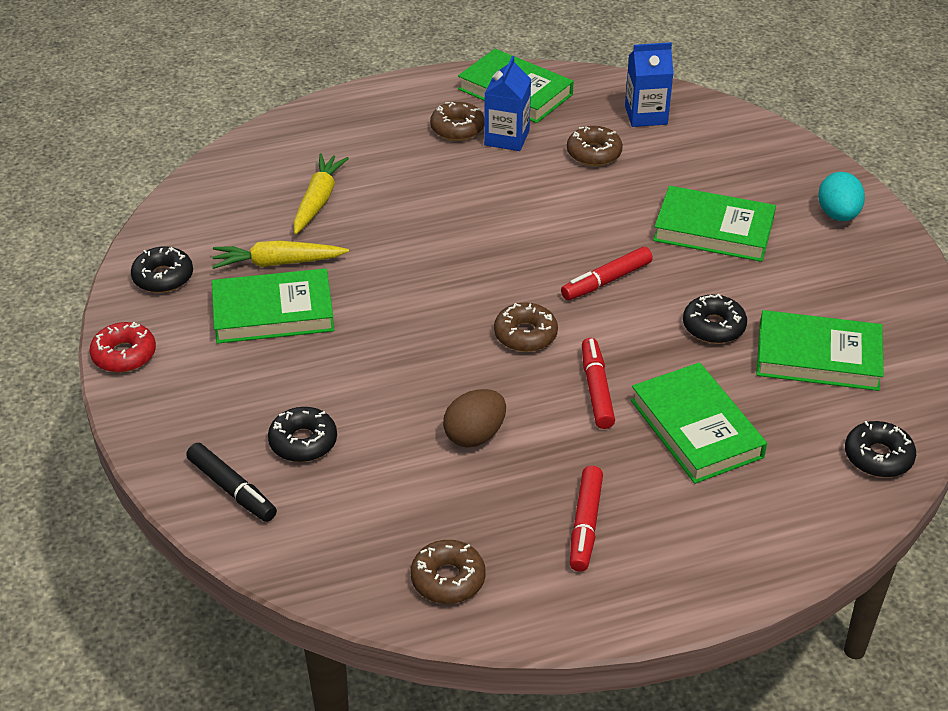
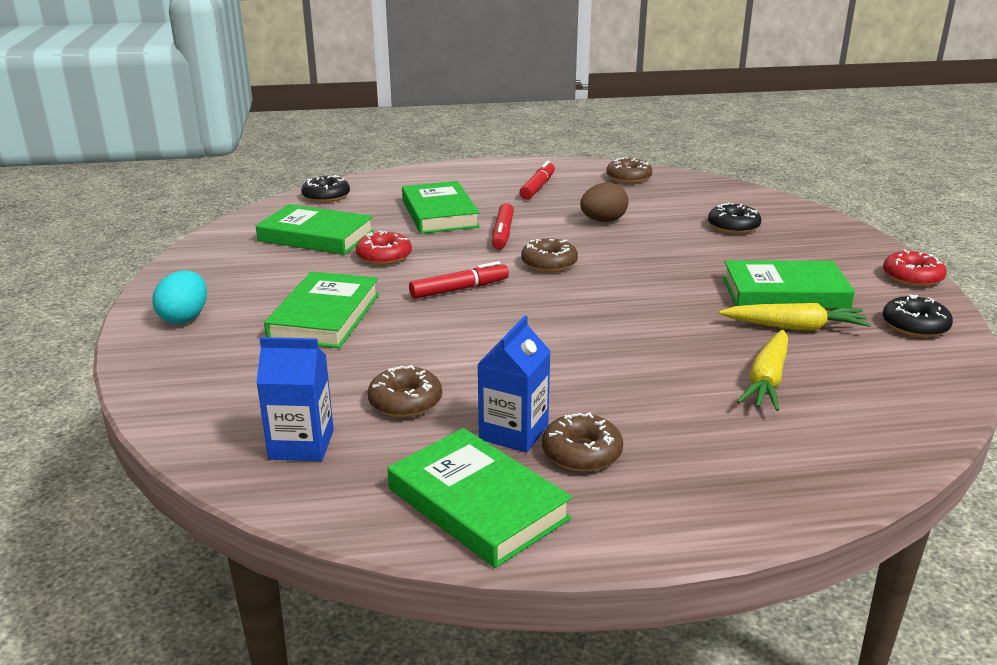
camera: 170 degrees left, 15 degrees down
black marker [186,443,277,522] -> none
green book [653,186,776,262] -> green book turned 75 degrees clockwise [264,271,379,348]
black donut [683,294,747,344] -> red donut [356,231,412,265]

